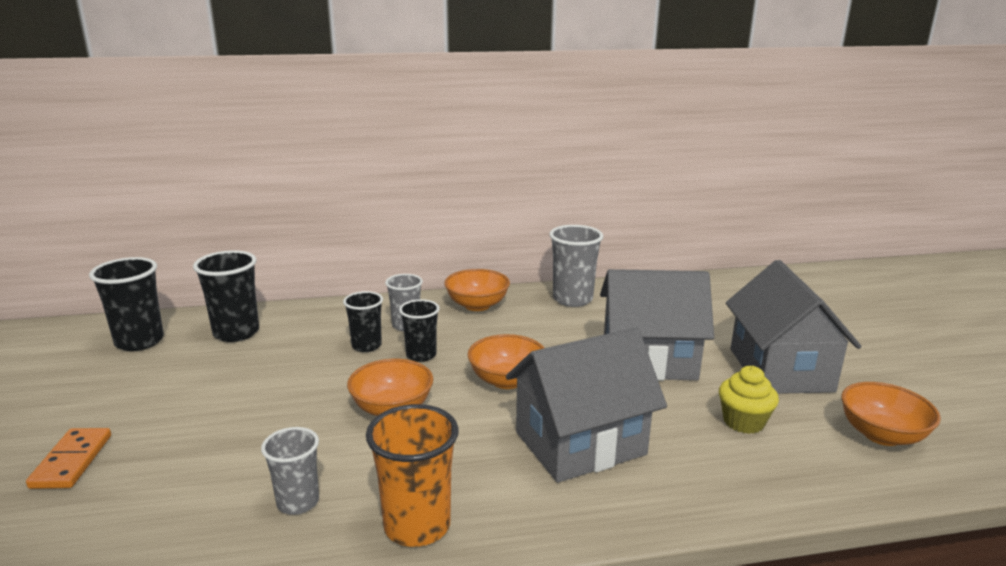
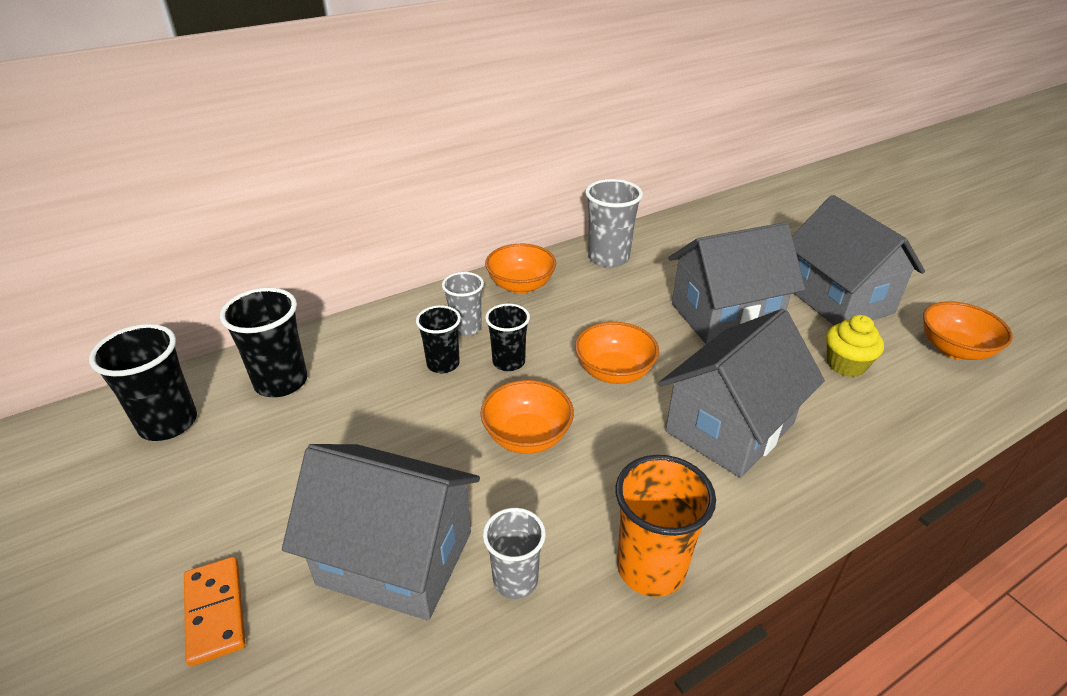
camera: 20 degrees left, 15 degrees up
none -> grey house [282,444,480,620]

